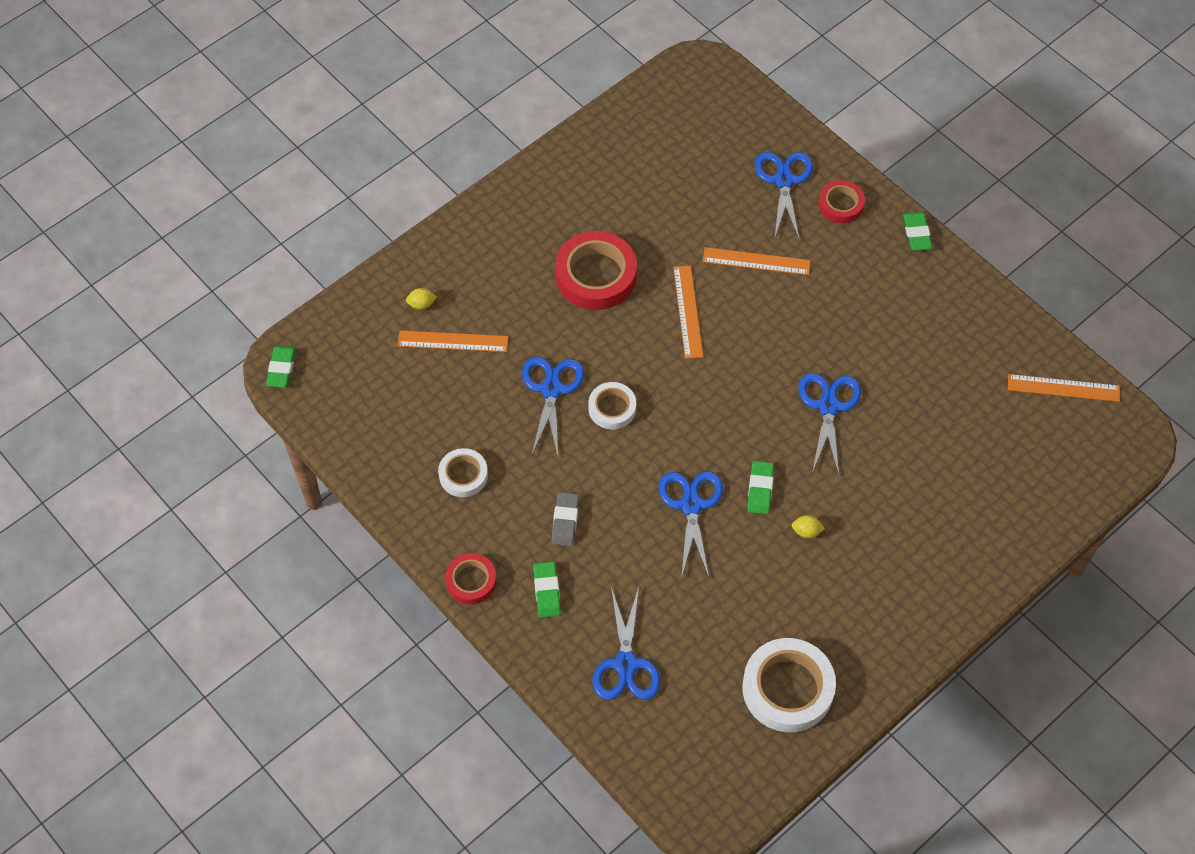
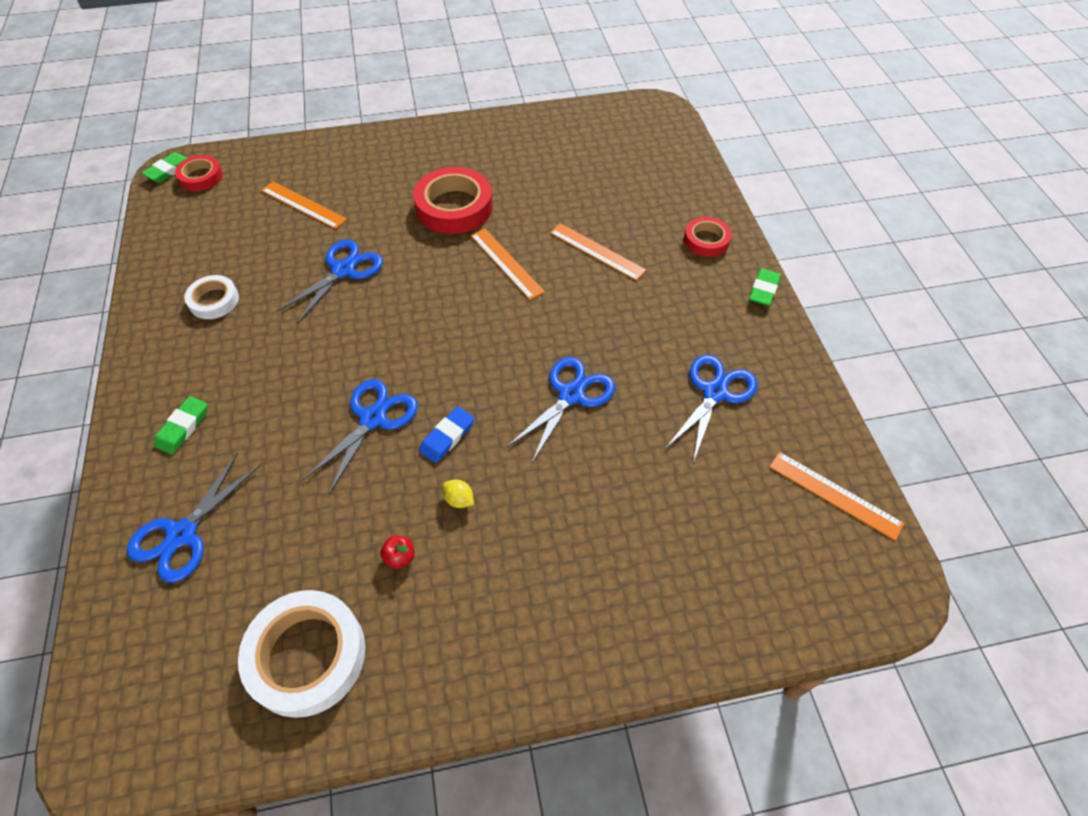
camera: 30 degrees right, 5 degrees down
yellow lemon [406,288,437,310] -> none
red tape [445,553,496,604] -> red tape moved to [175,155,223,191]
grey eraser [551,492,579,546] -> none
white tape [588,382,636,429] -> none
orange ruler [673,265,703,359] -> orange ruler turned 60 degrees counterclockwise [470,228,545,300]
green eraser [747,461,774,514] -> blue eraser [419,406,474,463]
blue scissors [755,152,813,241] -> blue scissors moved to [665,355,758,463]
none -> red apple [380,535,414,569]

